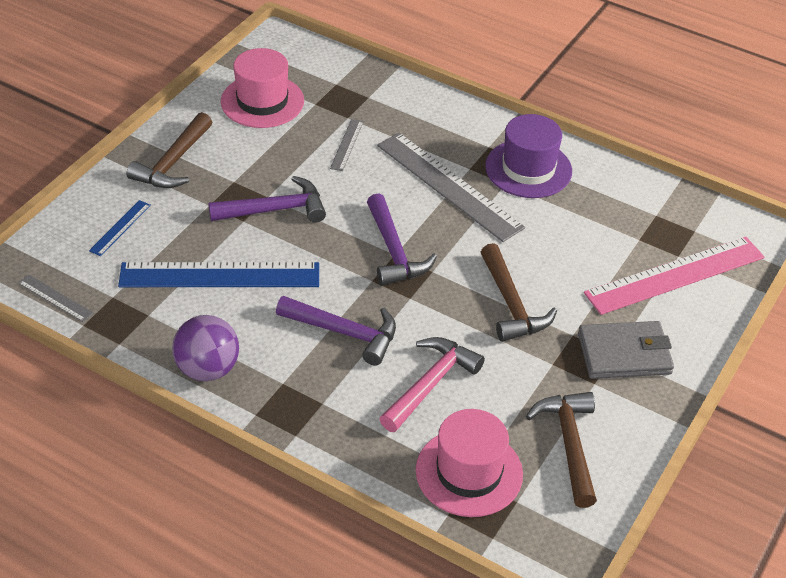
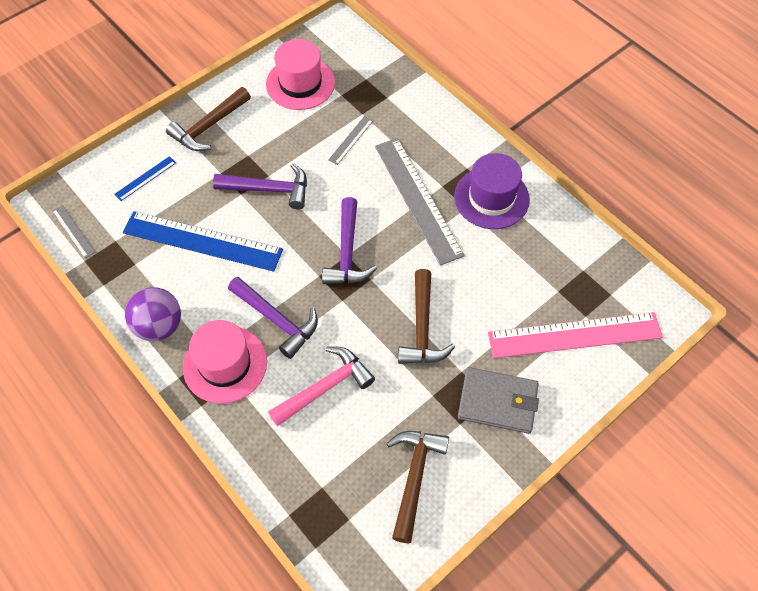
camera: 20 degrees right, 15 degrees up
pink hat [416,409,523,517] -> pink hat moved to [183,320,267,404]

